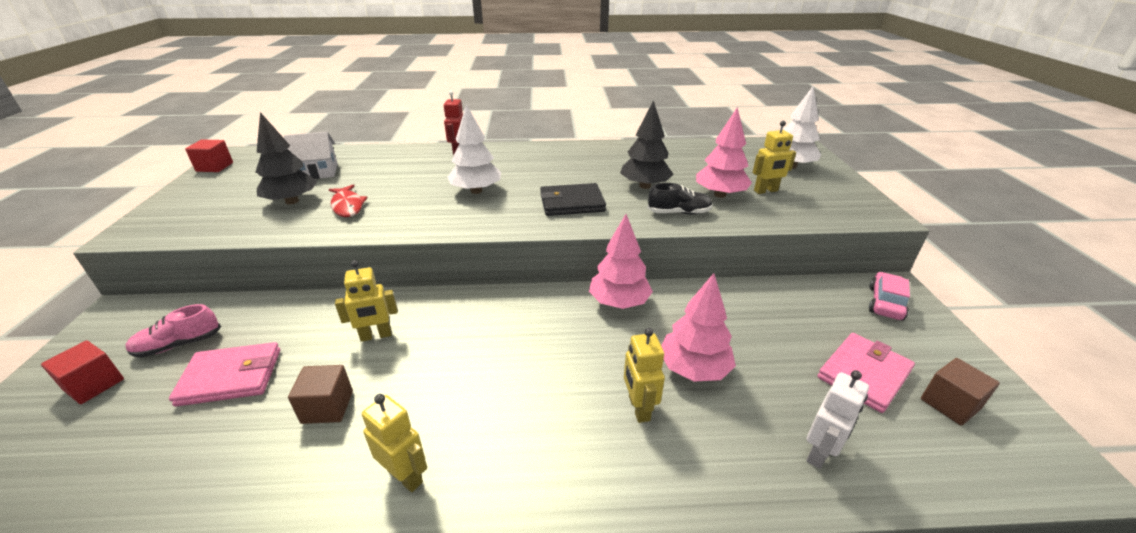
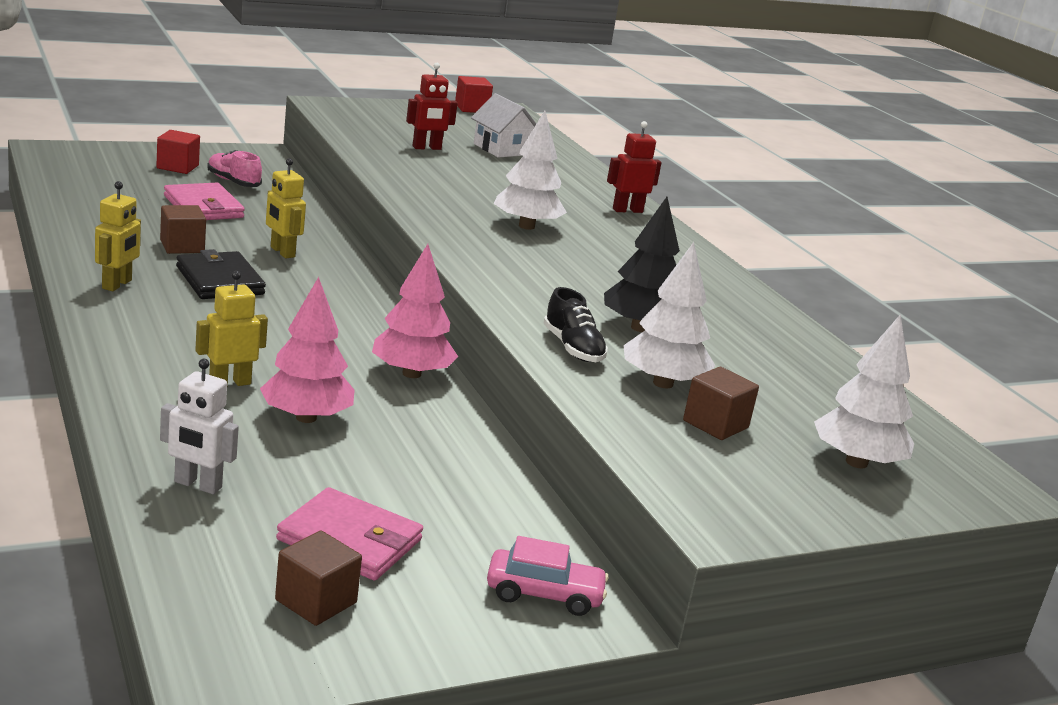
camera: 65 degrees right, 10 degrees down
black tree [256,112,317,205] -> red robot [406,63,458,150]
red fish [329,184,368,217] -> none
black wallet [540,183,606,216] -> black wallet moved to [176,249,266,299]
pink tree [696,107,752,198] -> white tree [623,242,715,388]
yellow robot [752,121,796,194] -> brown cube [683,367,759,440]

